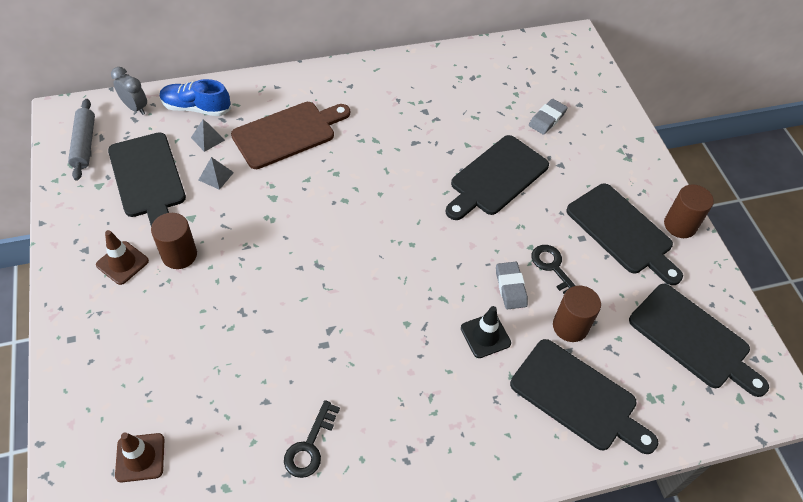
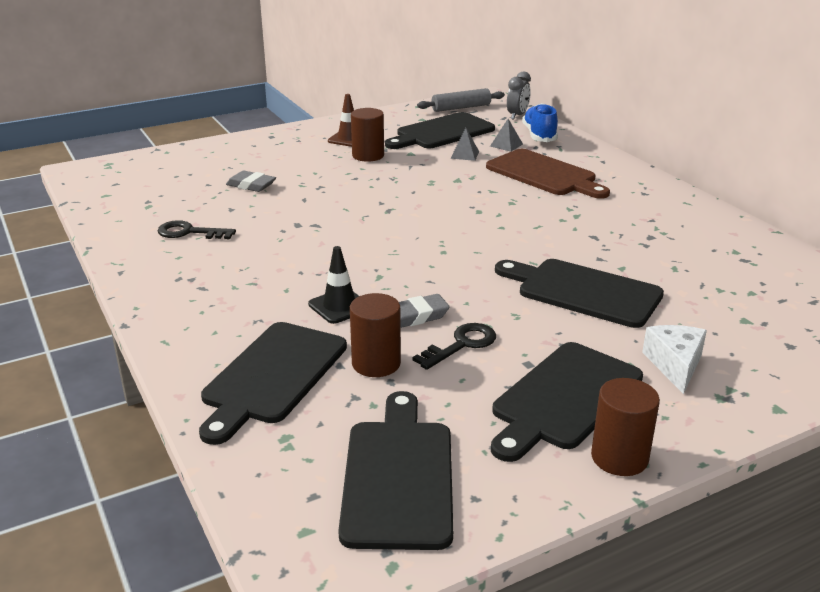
camera: 80 degrees right, 25 degrees down
brown traffic cone [115,432,164,482] -> none
grey eraser [529,99,568,135] -> grey eraser moved to [226,170,276,192]
black cutting board [629,284,769,397] -> black cutting board turned 150 degrees clockwise [338,391,453,550]
none -> white cheese [642,325,707,394]

